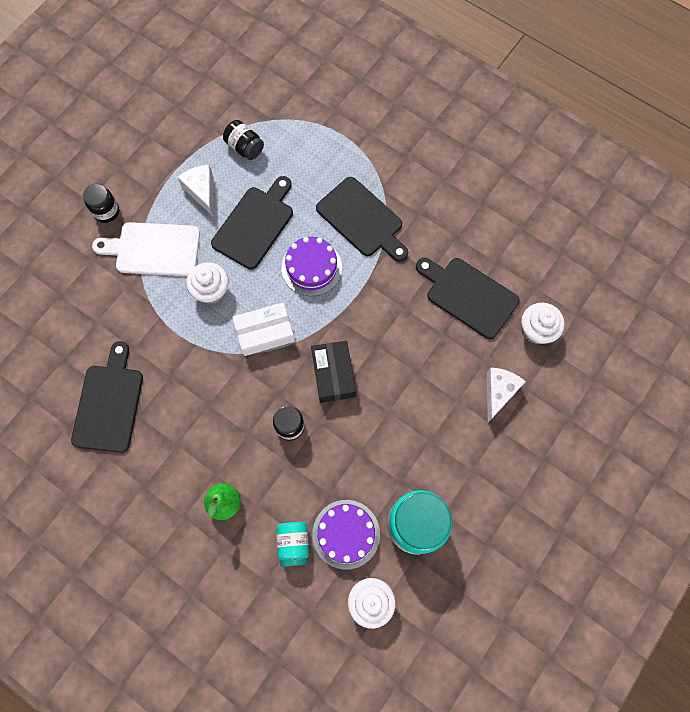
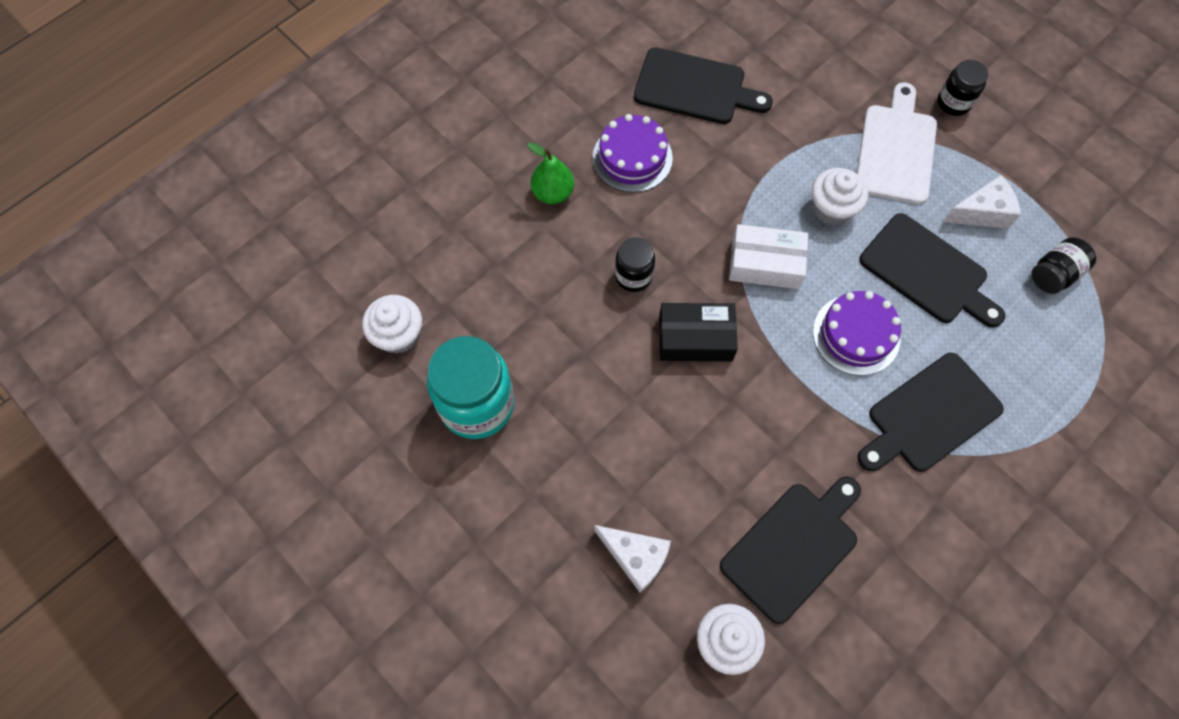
camera: 100 degrees right, 5 degrees down
white box [232,302,295,356] -> white box turned 75 degrees counterclockwise [729,224,808,289]
turquoise jar [276,522,309,567] -> none
purple cake [312,500,380,570] -> purple cake moved to [593,114,673,193]

